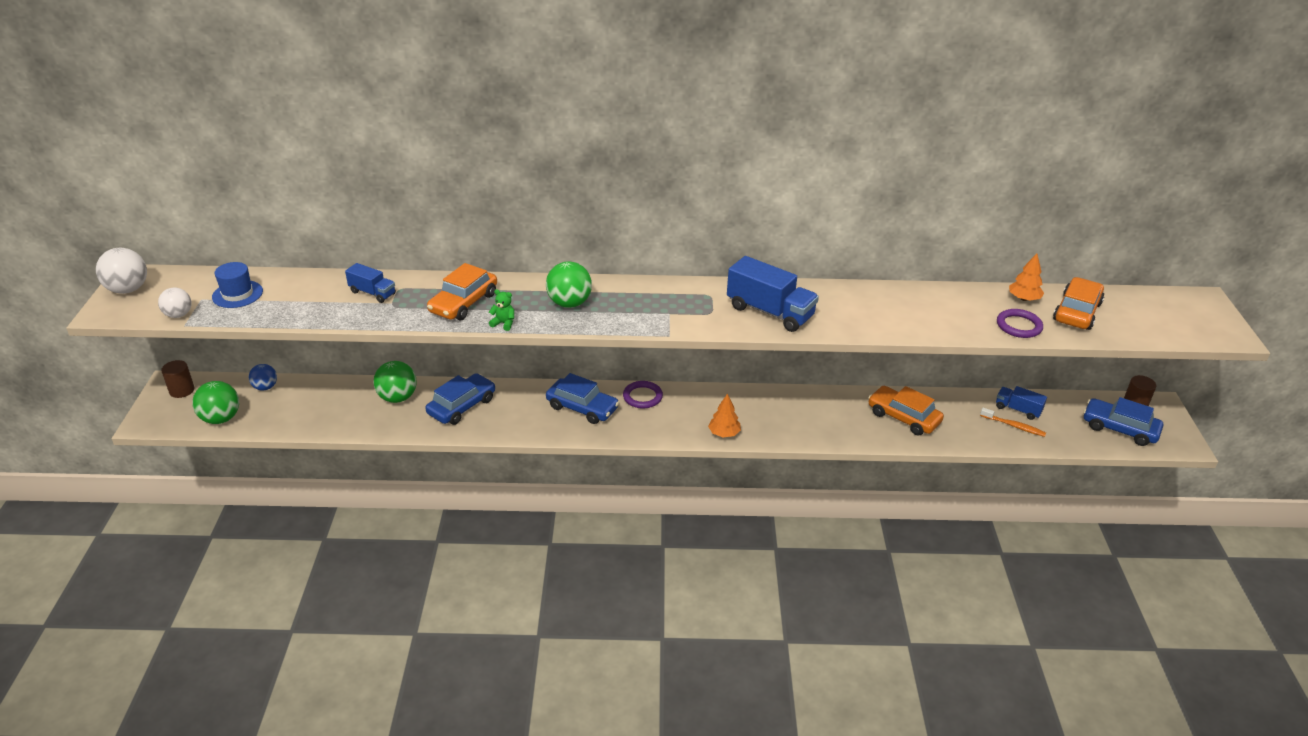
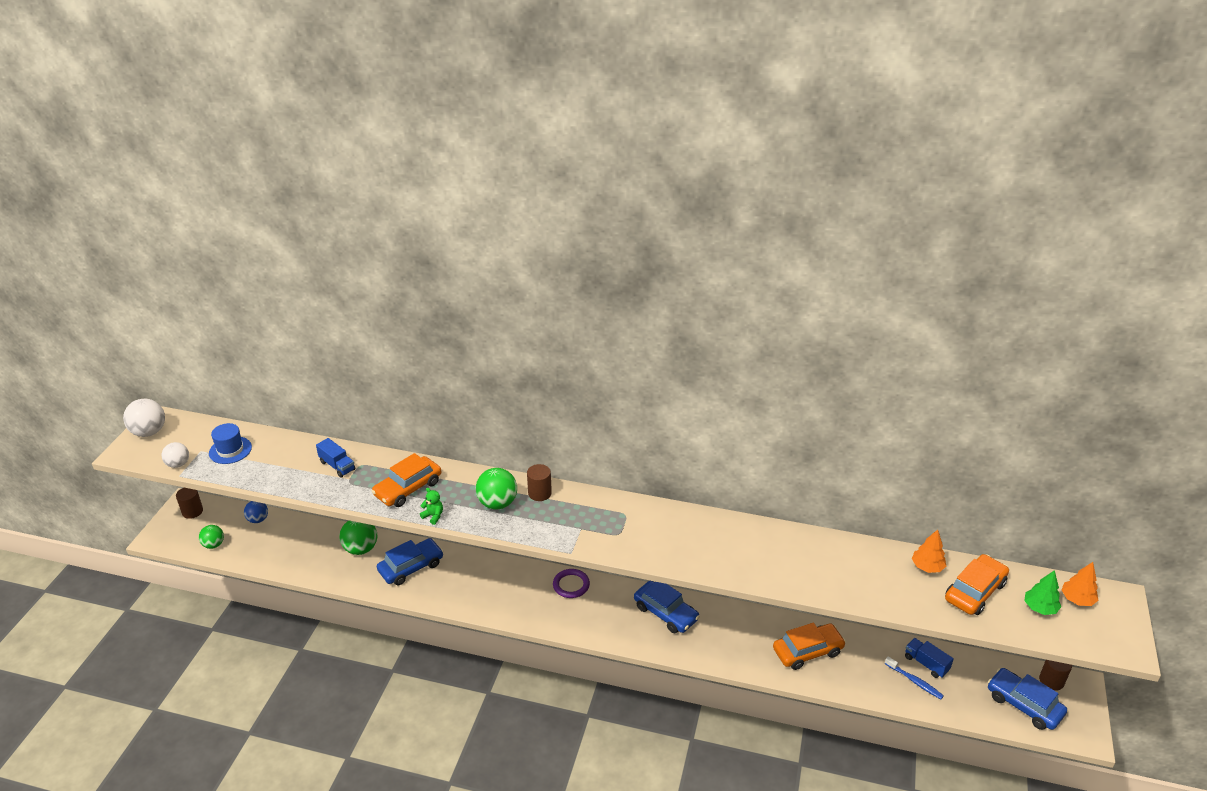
camera: 15 degrees right, 0 degrees up
green ball [192,381,239,424] -> green ball [199,525,224,549], size x0.65
blue car [546,373,619,424] -> blue car moved to [634,581,700,633]
orange tree [708,394,741,437] -> orange tree moved to [1061,562,1099,606]
blue truck [727,256,819,332] -> none
orange car [868,386,944,436] -> orange car turned 105 degrees clockwise [773,623,846,670]
orange toothbrush [980,408,1046,437] -> blue toothbrush [885,656,944,699]
purple ring [997,309,1043,338] -> none
none -> brown cylinder [527,464,552,501]
none -> green tree [1024,570,1061,615]

